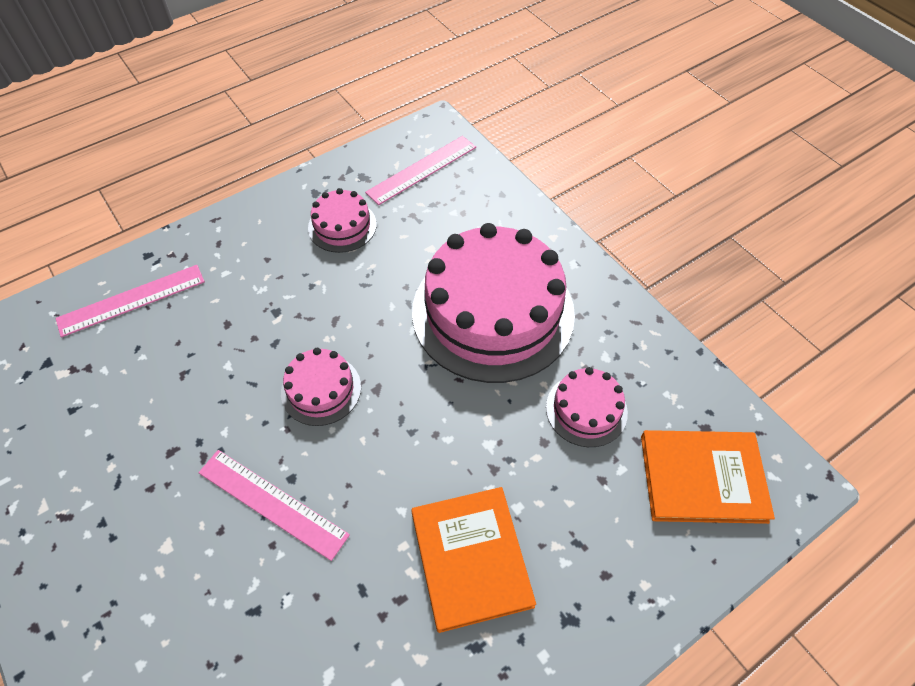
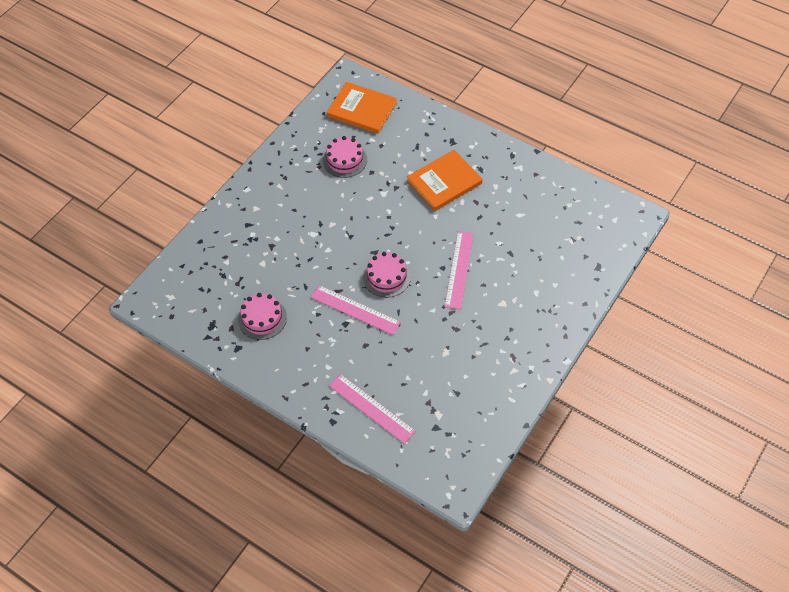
camera: 110 degrees left, 0 degrees up
pink ruler [365,136,476,205] -> pink ruler moved to [311,285,401,335]
pink cake [412,223,575,383] -> none
orange book [641,430,775,524] -> orange book turned 45 degrees counterclockwise [327,82,397,134]

